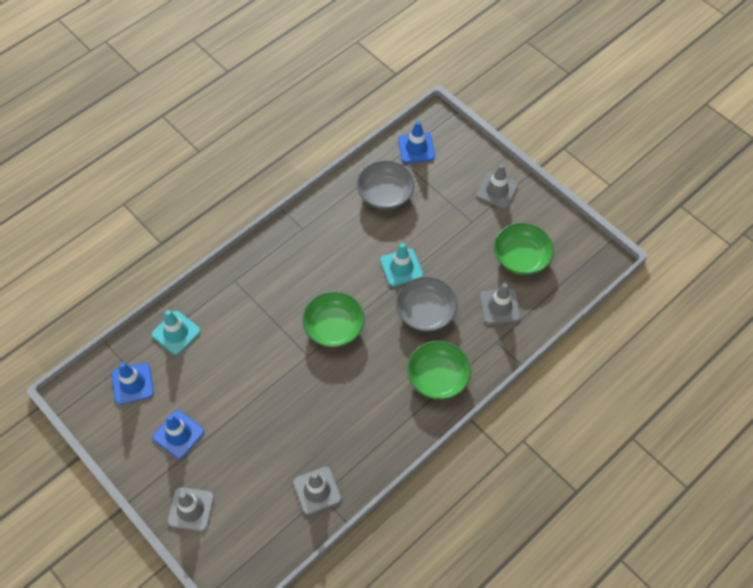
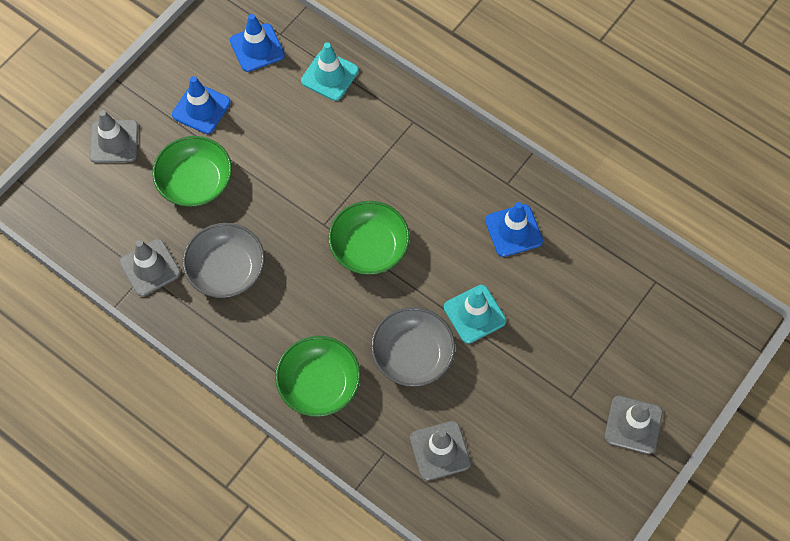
camera: 80 degrees right, 5 degrees up
grey bowl [357,160,415,210] -> grey bowl moved to [183,223,265,298]
blue traffic cone [398,121,435,163] -> blue traffic cone moved to [485,202,543,257]
green bowl [494,223,554,275] -> green bowl moved to [152,136,232,207]

